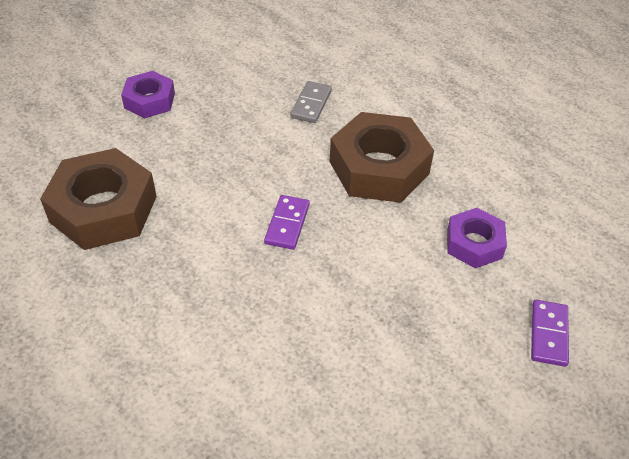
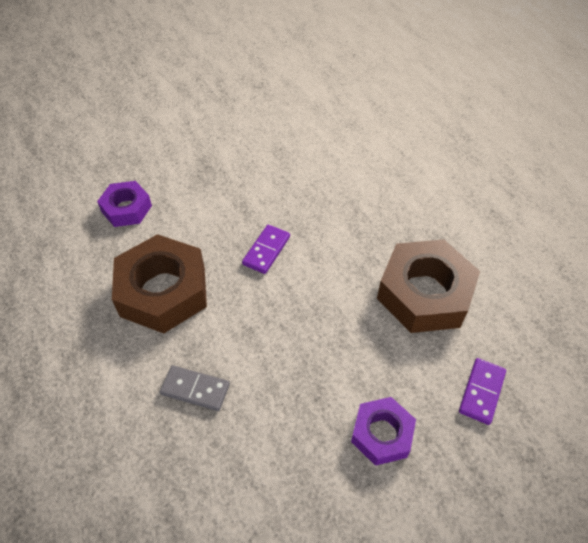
camera: 165 degrees left, 5 degrees up
grey domino [290,81,332,123] -> grey domino turned 75 degrees clockwise [160,365,230,411]
purple domino [531,300,569,367] -> purple domino moved to [459,358,506,425]

